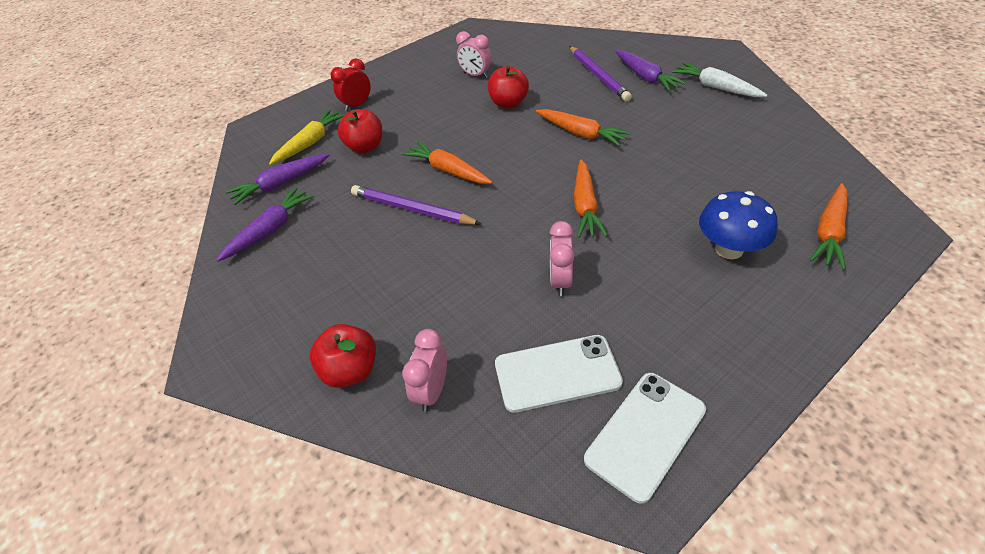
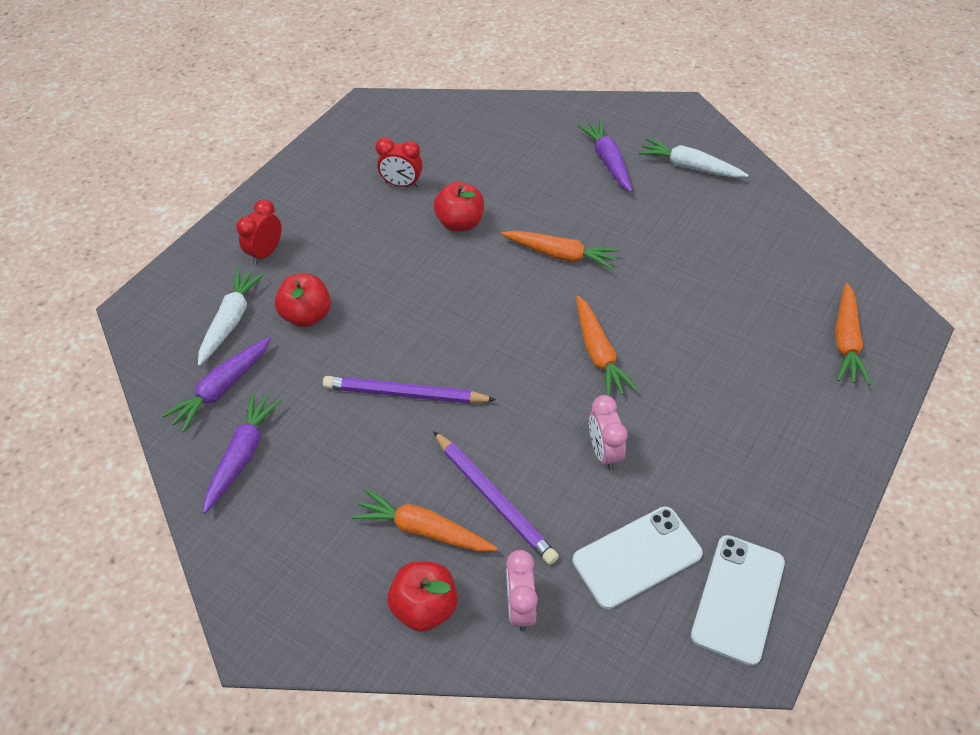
camera: 20 degrees left, 5 degrees up
yellow carrot [269,109,346,165] -> white carrot [198,268,265,366]
orange carrot [402,141,492,184] -> orange carrot moved to [352,489,497,552]
pink clock [456,31,492,78] -> red clock [376,137,423,187]
purple pencil [569,46,632,102] -> purple pencil moved to [433,431,559,565]
purple carrot [615,50,686,91] -> purple carrot turned 150 degrees counterclockwise [578,120,632,192]
blue mushroom [699,191,778,259] -> none

